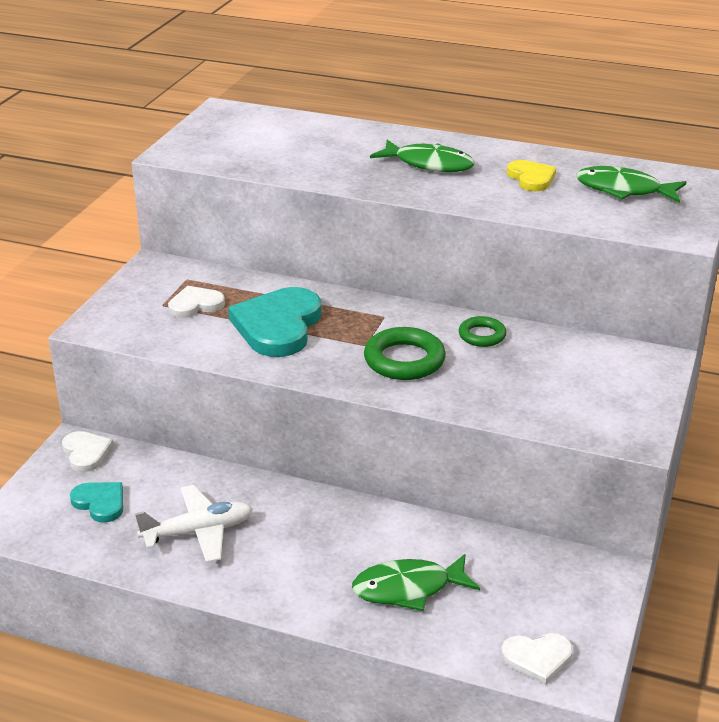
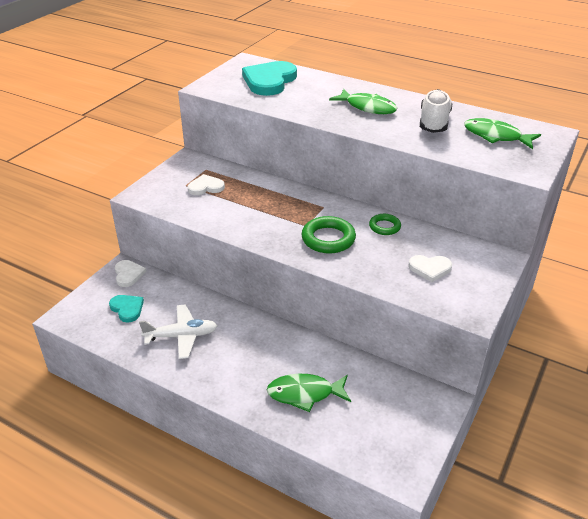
camera: 10 degrees right, 5 degrees up
turquoise heart [228,287,322,357] -> turquoise heart moved to [242,61,297,96]
white heart [501,633,573,685] -> white heart moved to [408,255,452,282]
yellow heart [507,160,556,191] -> white shoe [420,89,452,133]

